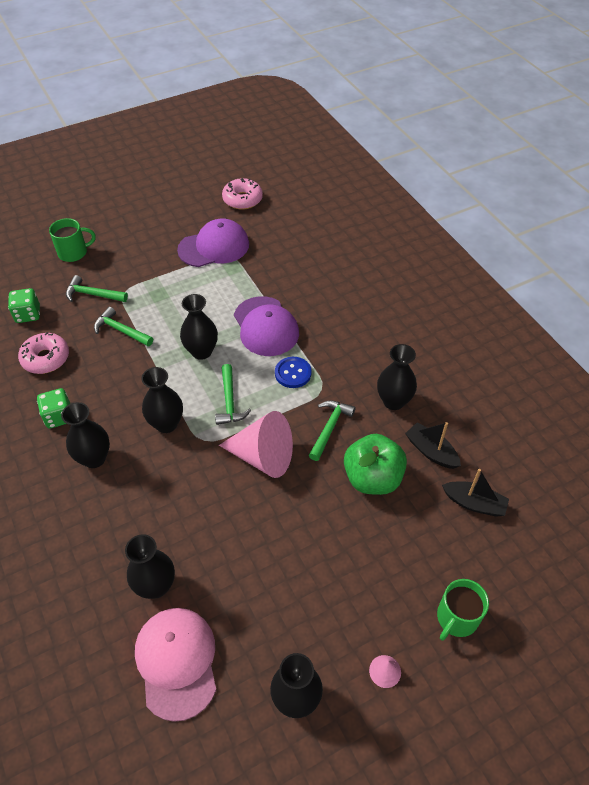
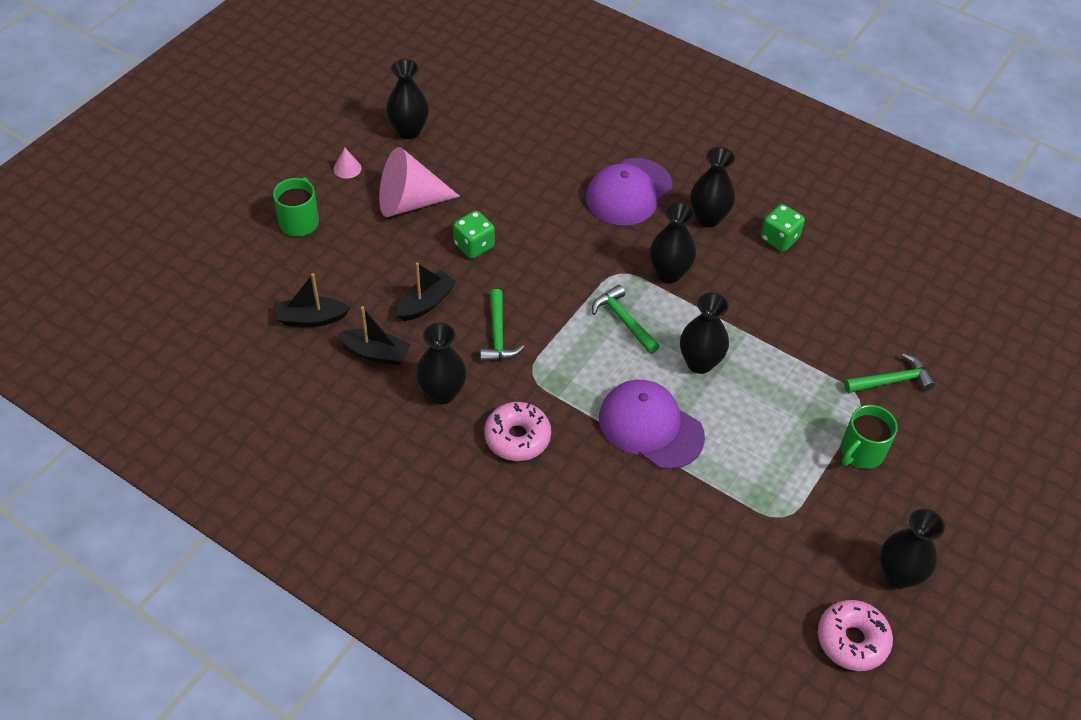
camera: 150 degrees right, 0 degrees up
green dice [8,288,40,323] -> green dice moved to [453,211,495,259]
pink donut [18,332,69,374] -> pink donut moved to [484,402,551,461]
green mug [49,218,96,262] -> green mug moved to [841,405,898,469]
green hammer [94,307,153,346] -> none
black vase [125,534,175,599] -> black vase moved to [880,509,945,589]
pink cap [135,608,216,722] -> none
purple cap [177,219,249,267] -> purple cap moved to [586,158,672,225]
pink cone [219,411,293,478] -> pink cone moved to [379,147,460,217]
blue button [275,357,312,388] -> none
green apple [344,434,407,495] -> black boat [397,263,457,321]

